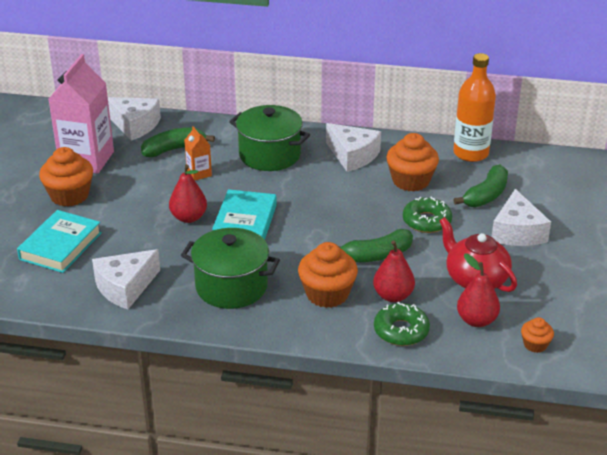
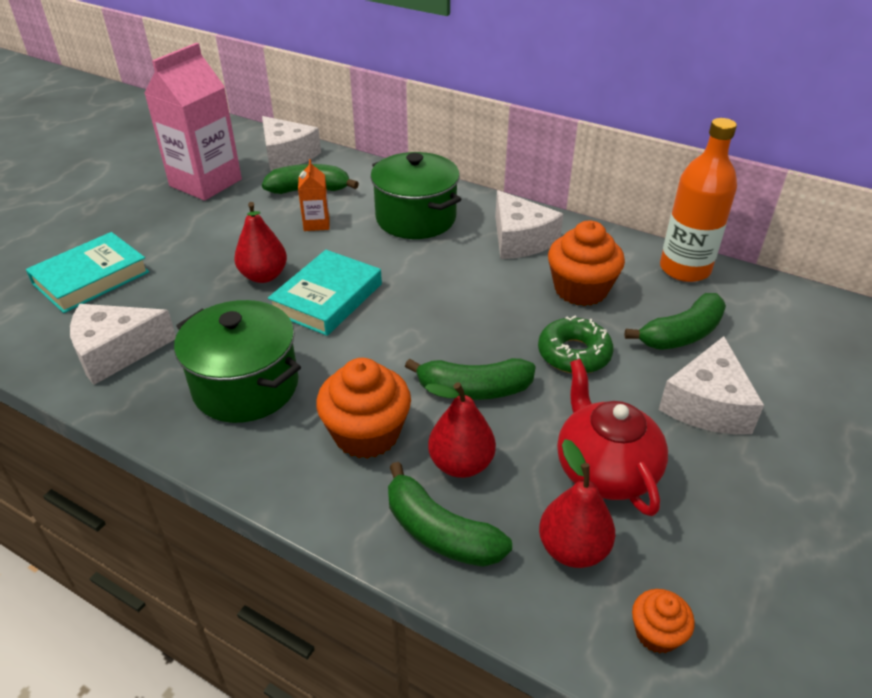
camera: 20 degrees right, 5 degrees up
orange cupcake [39,147,93,207] -> none
green donut [374,302,430,346] -> green banana [388,462,512,567]

